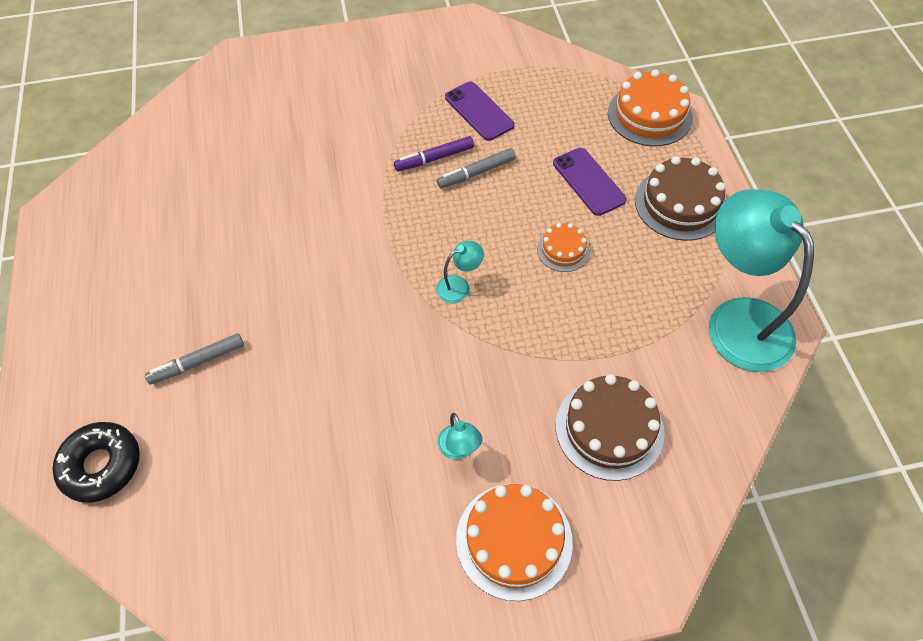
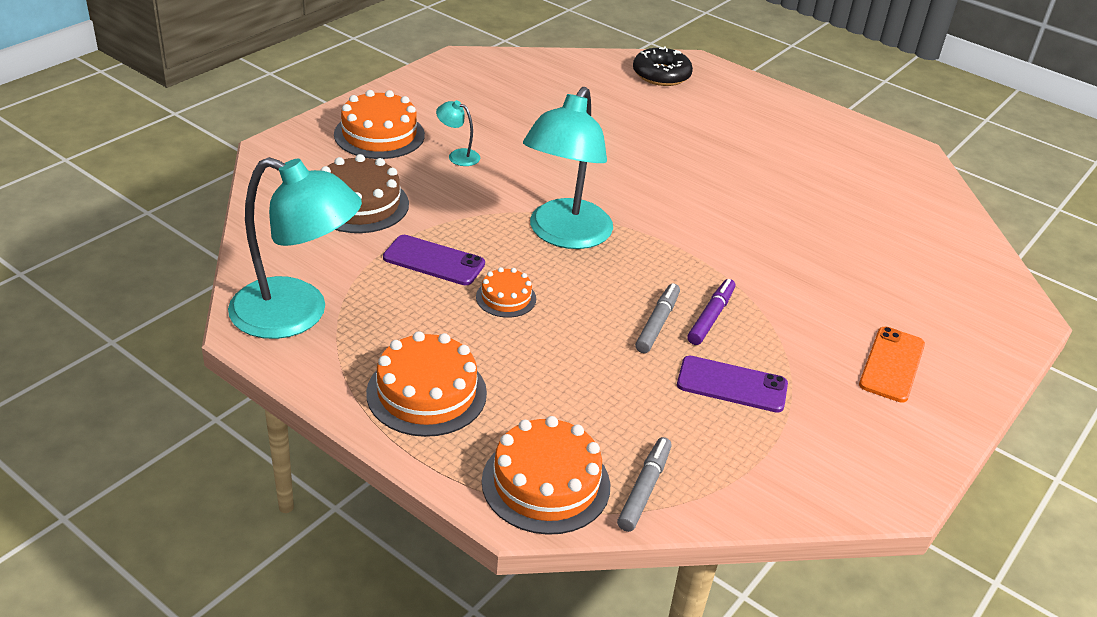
camera: 135 degrees right, 20 degrees down
grey marker [145,333,244,385] -> grey marker moved to [617,437,672,532]
turquoise lamp [436,241,484,303] -> turquoise lamp [523,87,613,249], size x2.47
purple phone [553,148,627,216] -> purple phone moved to [383,235,485,285]
brown cake [635,156,726,241] -> orange cake [366,331,487,437]
none -> orange phone [859,327,925,403]

